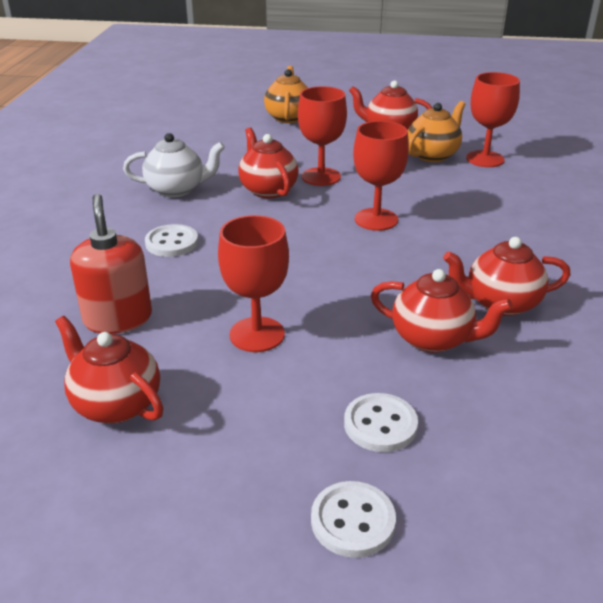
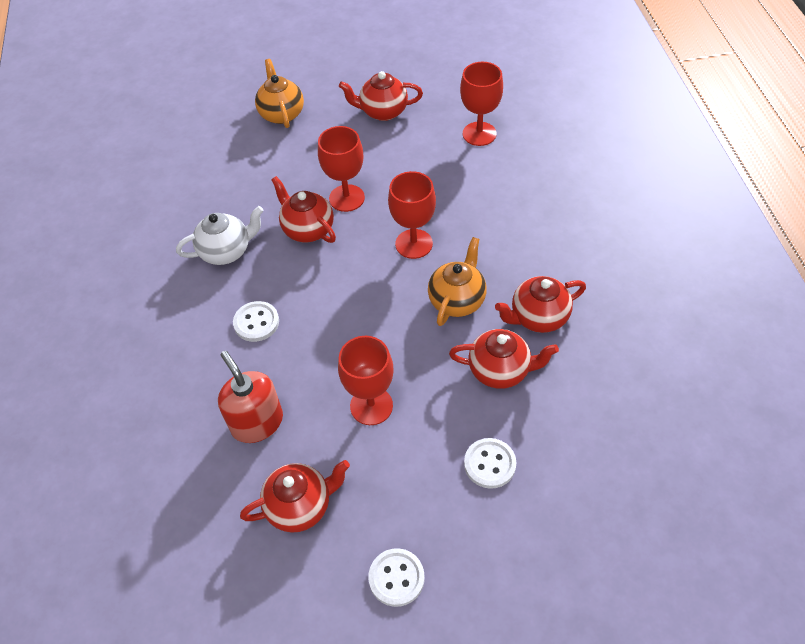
camera: 15 degrees left, 20 degrees up
red teapot [55,316,163,423] -> red teapot turned 135 degrees clockwise [240,460,350,533]
white button [311,481,396,558] -> white button moved to [368,548,425,607]
orange teapot [408,101,465,162] -> orange teapot moved to [428,237,487,326]

